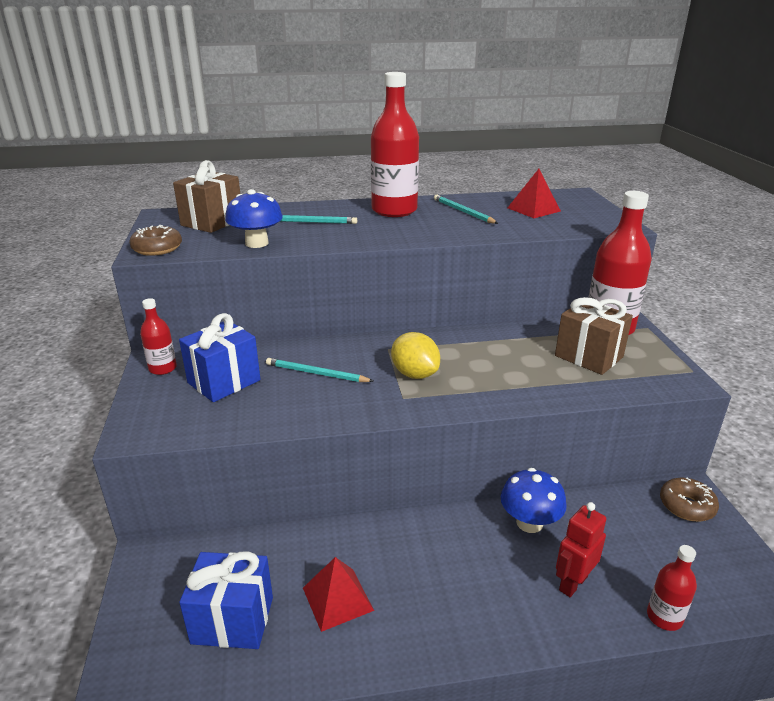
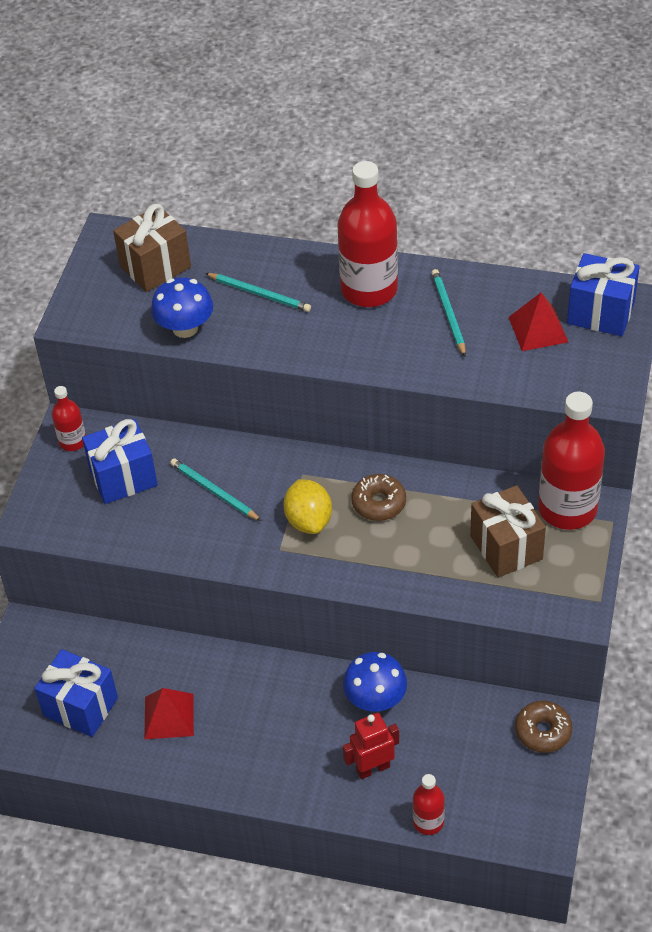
camera: 25 degrees right, 20 degrees up
brown donut [129,225,182,256] -> brown donut moved to [351,474,406,521]
none -> blue gift [567,253,640,336]

